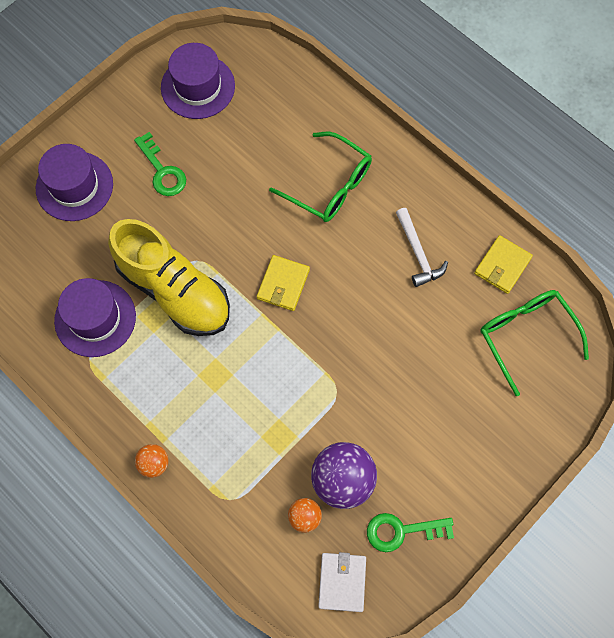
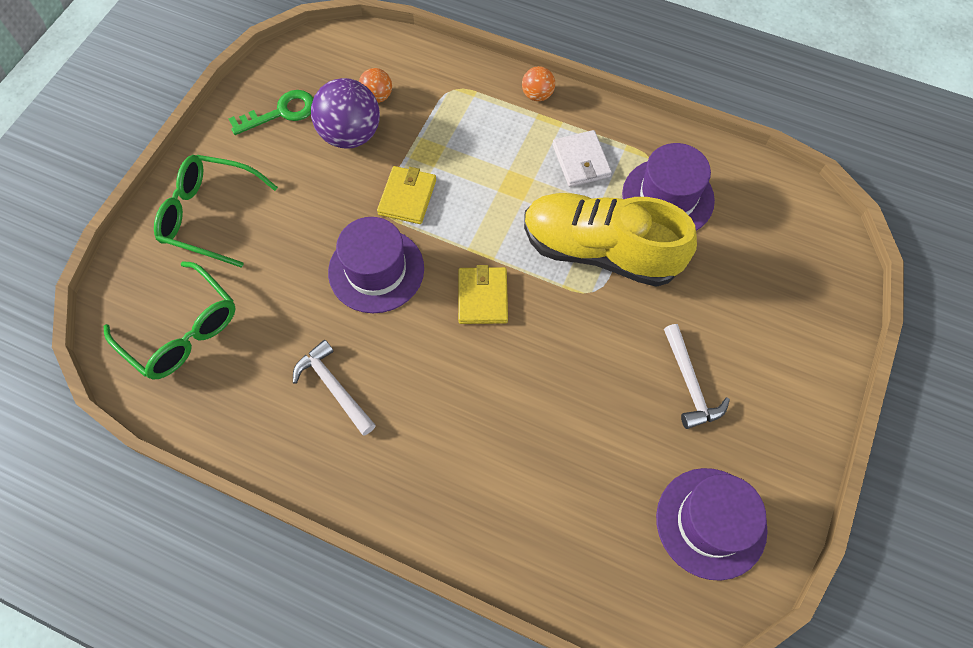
camera: 160 degrees right, 5 degrees down
purple hat [36,144,113,221] -> purple hat moved to [328,217,424,313]
green key [134,132,186,196] -> white hammer [664,324,730,429]
green glasses [269,132,372,222] -> green glasses moved to [154,155,278,268]
white wallet [318,552,366,612] -> white wallet moved to [553,130,612,187]
yellow wallet [474,235,533,294] -> yellow wallet moved to [377,166,436,224]

